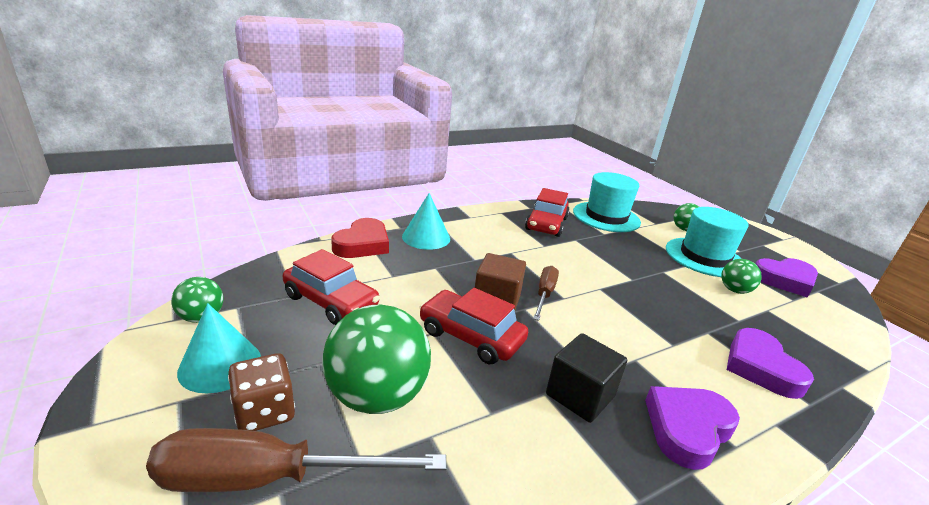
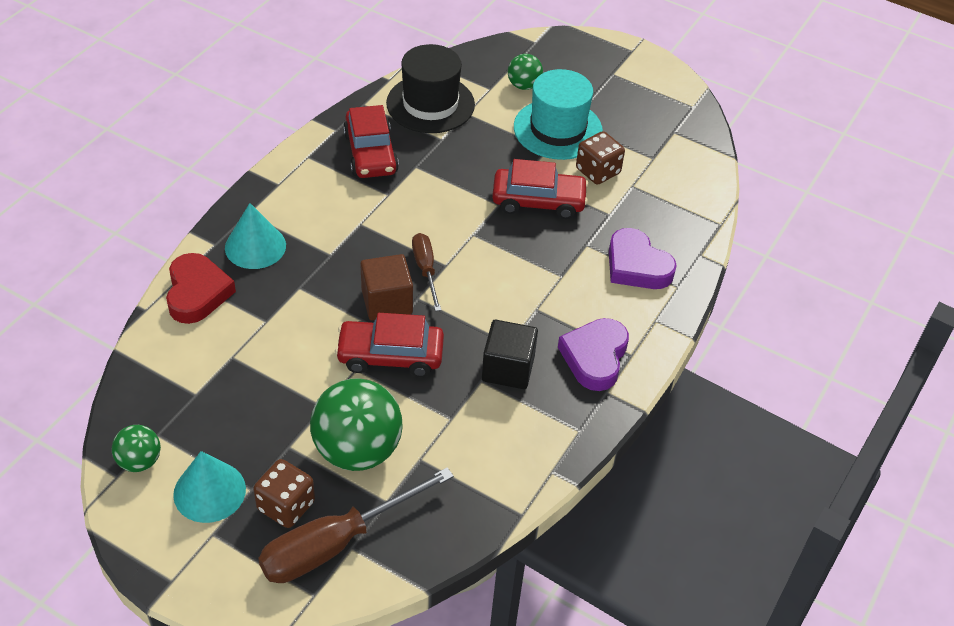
camera: 30 degrees left, 20 degrees up
red car [282,249,380,325] -> red car moved to [492,159,588,219]
turquoise hat [573,172,641,232] -> black hat [386,44,475,133]
green ball [721,259,762,294] -> brown dice [576,131,625,185]
purple heart [755,258,818,298] -> none

